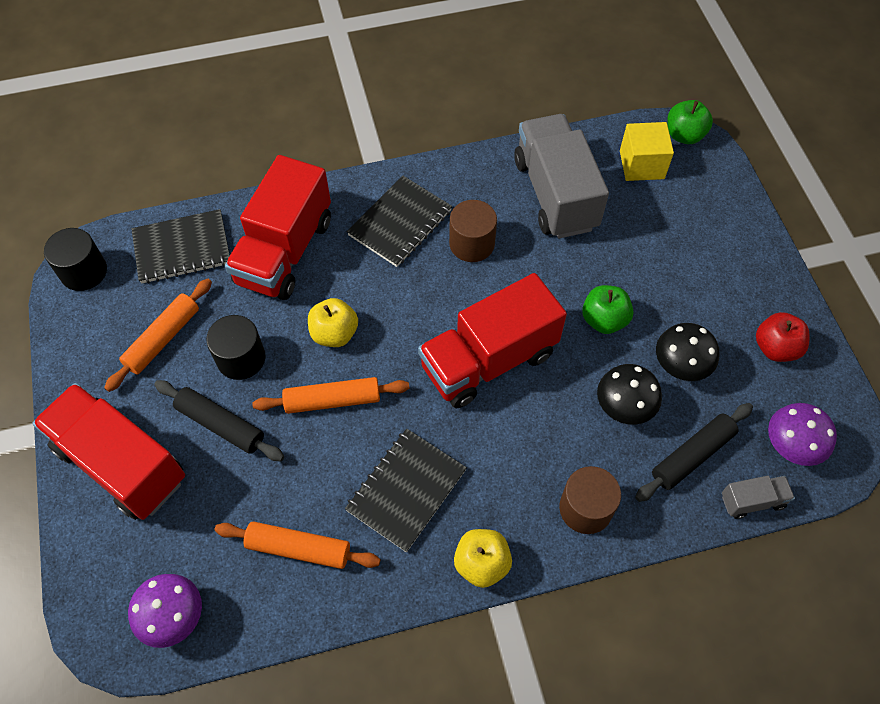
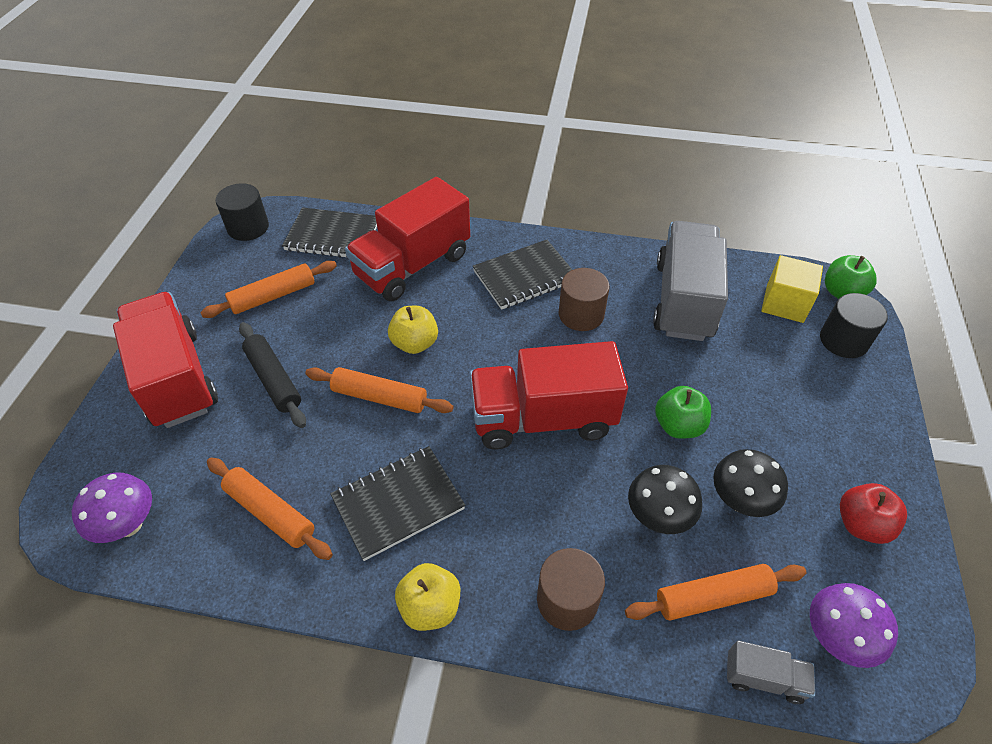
camera: 25 degrees right, 10 degrees down
black cylinder [206,315,265,380] -> black cylinder moved to [820,293,888,358]
black rolling pin [635,403,753,502] -> orange rolling pin [625,564,807,620]

